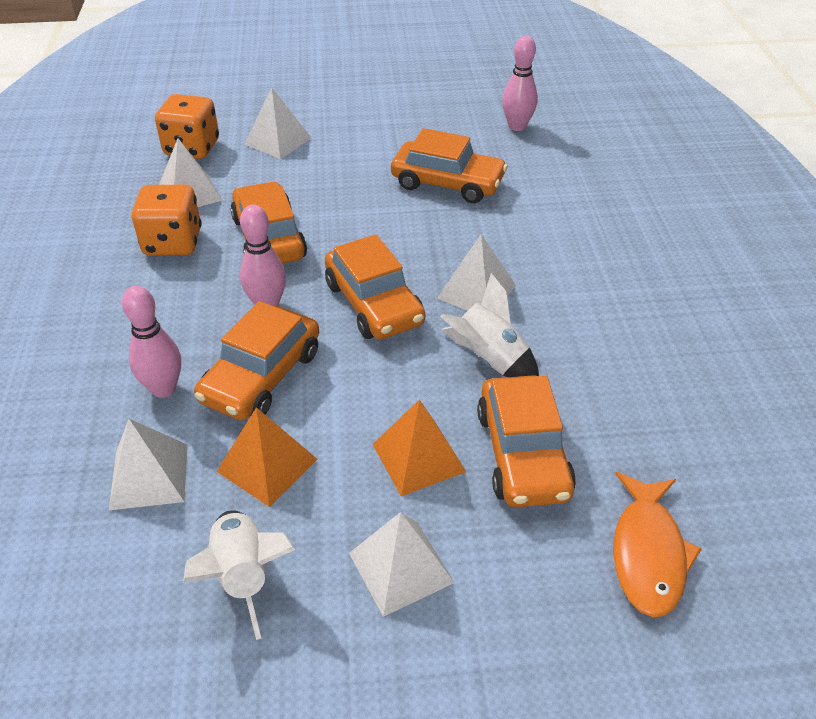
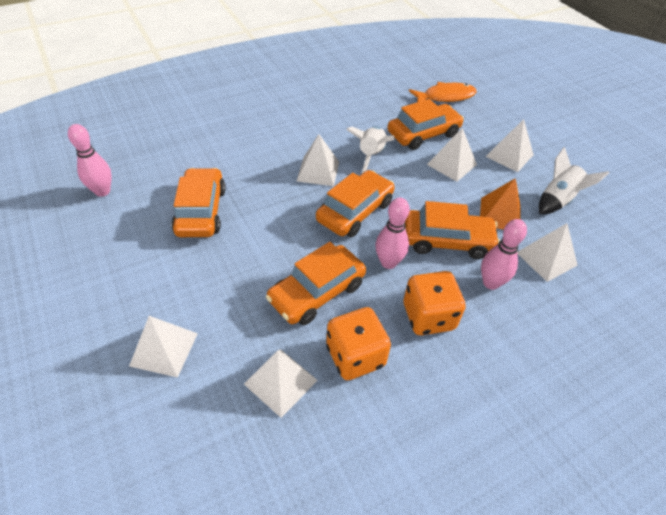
camera: 115 degrees left, 5 degrees up
orange dice [155,94,219,159] -> orange dice moved to [404,271,466,335]
orange pyramid [372,400,466,496] -> white pyramid [427,128,477,182]

